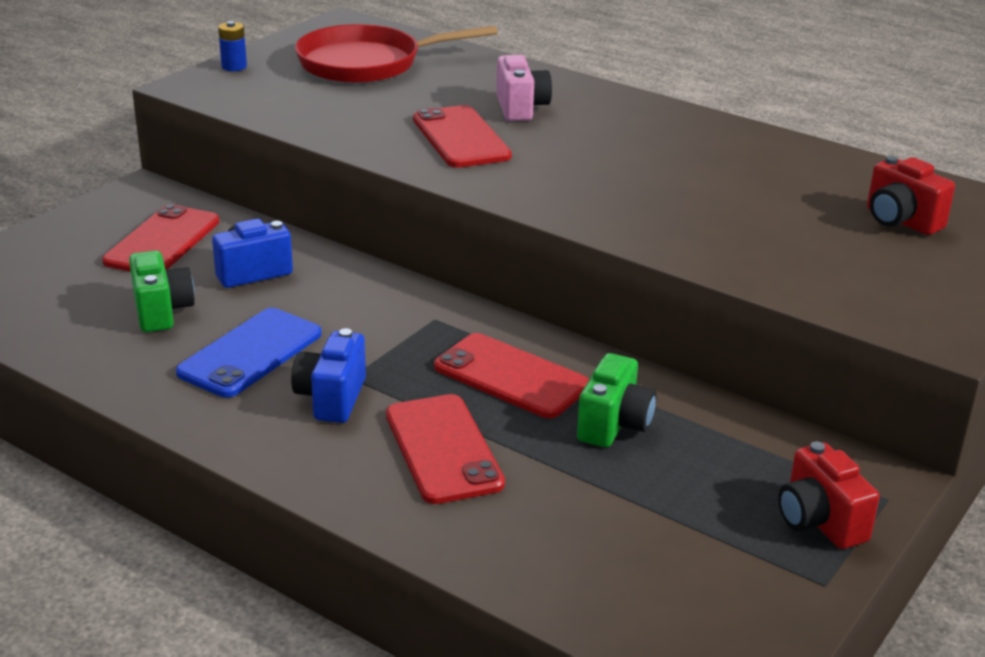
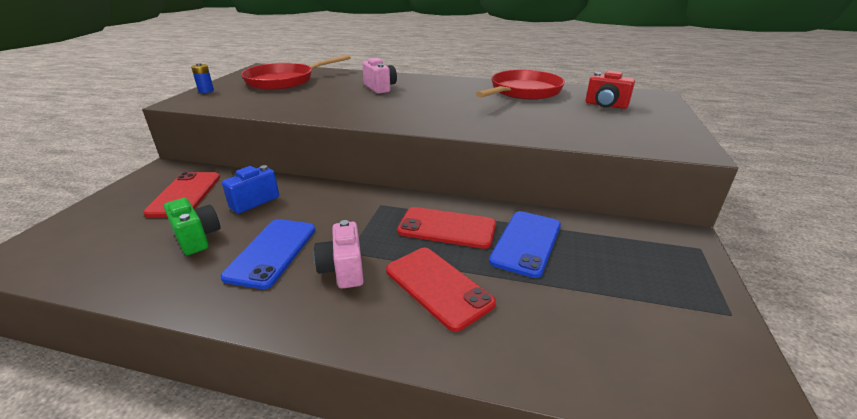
camera: 20 degrees left, 0 degrees up
blue camera [291,328,366,423] -> pink camera [314,220,364,289]
red phone [413,105,512,168] -> none
green camera [577,353,657,447] -> blue phone [489,211,561,278]
red camera [778,441,880,549] -> none
none -> red pan [476,70,565,100]

